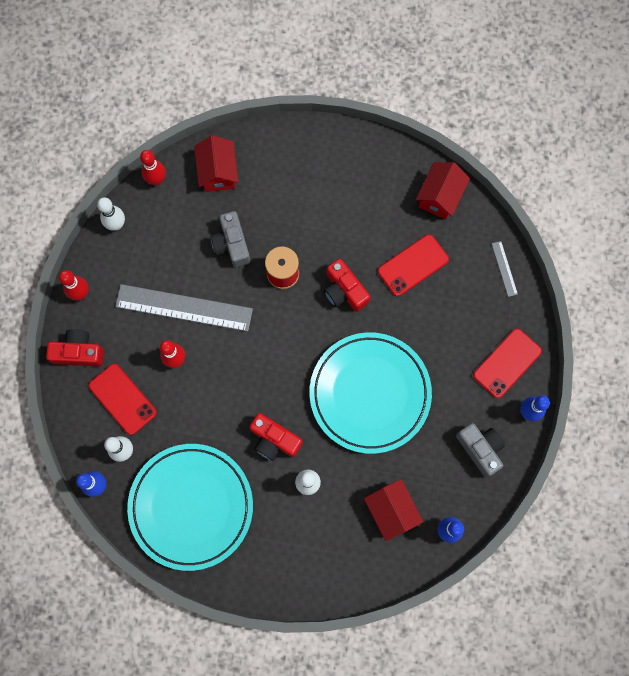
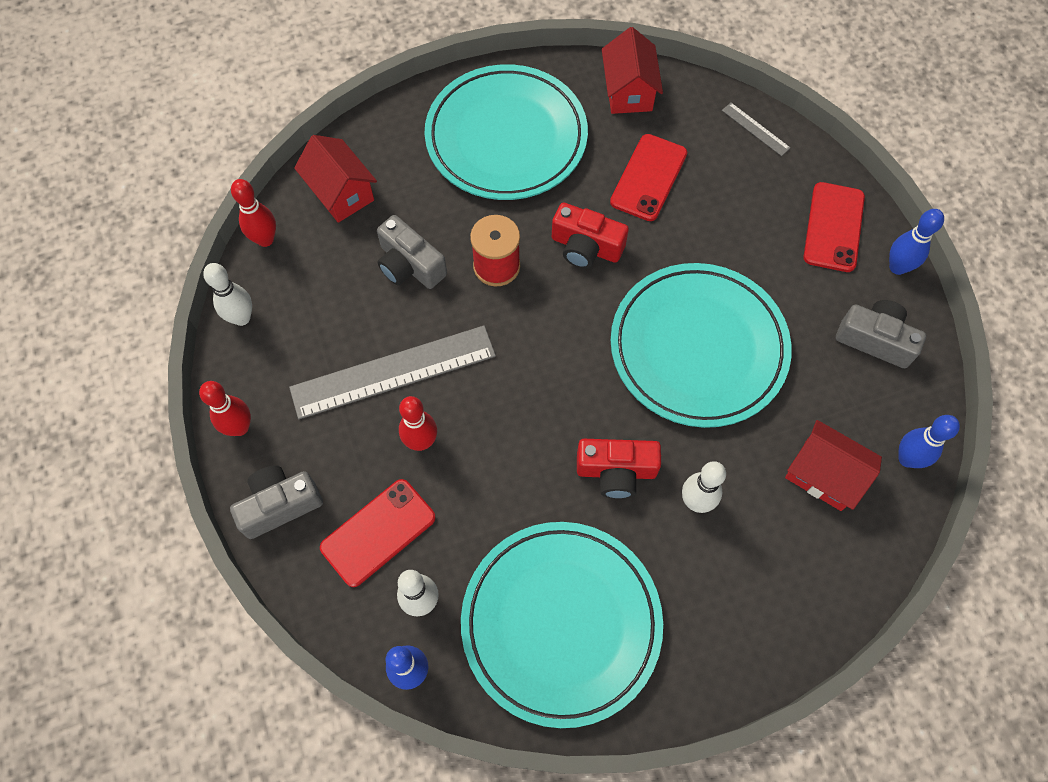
camera: 30 degrees left, 10 degrees down
red camera [46,329,104,366] -> grey camera [230,465,323,539]
red phone [89,364,157,435] -> red phone turned 60 degrees counterclockwise [320,479,436,587]
none -> turquoise plate [424,64,588,200]

